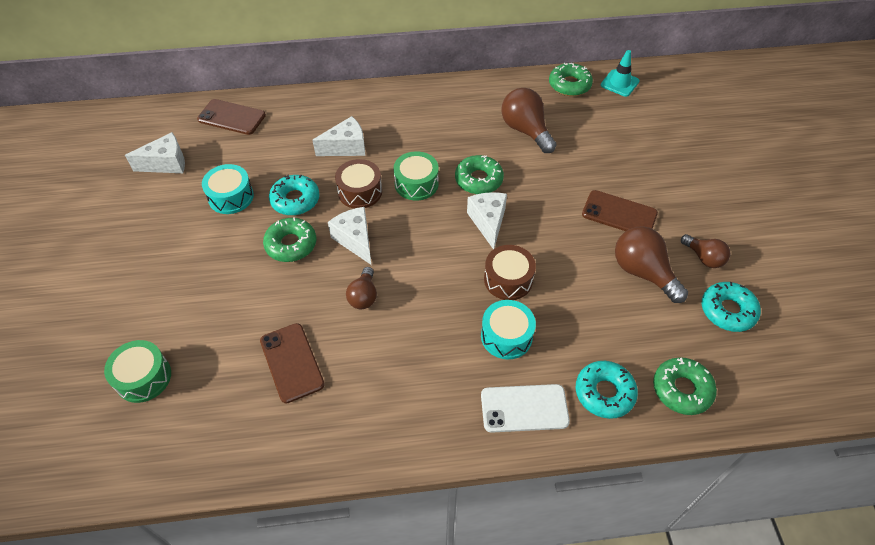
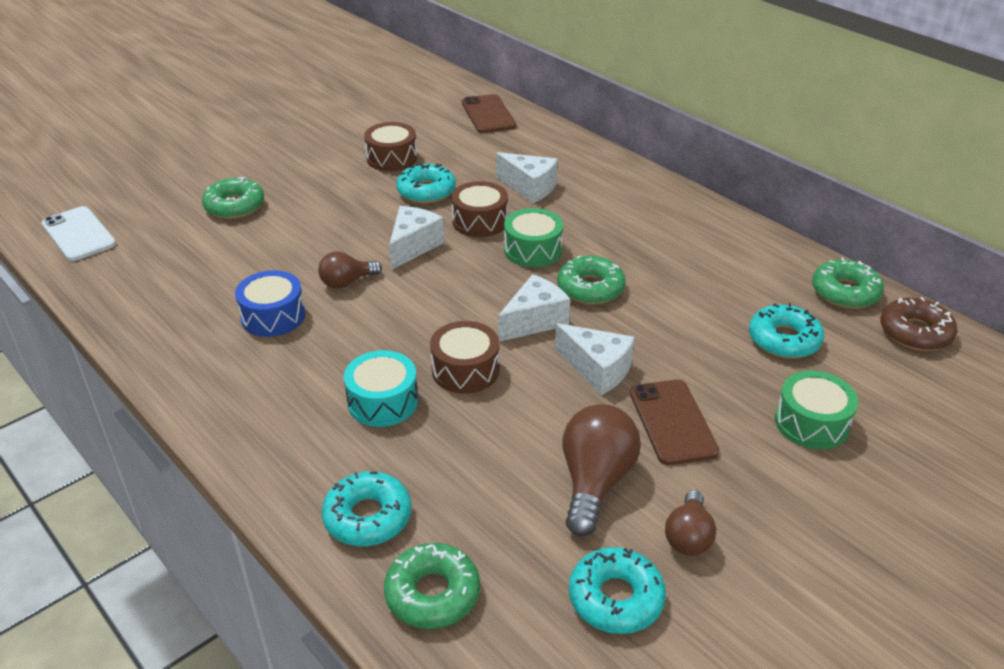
camera: 55 degrees right, 15 degrees down
green drum [104,340,171,403] -> green drum moved to [775,371,858,450]
white cheese [125,132,185,173] -> white cheese moved to [555,323,635,395]
turquoise drum [202,164,254,214] -> brown drum [364,122,417,171]
brown phone [260,323,325,403] -> none
green donut [263,217,316,262] -> green donut moved to [202,177,264,219]
white phone [481,384,570,433] -> white phone moved to [41,206,116,261]
brown light bulb [501,88,557,153] -> none
turquoise traffic cone [601,50,640,97] -> brown donut [880,297,957,351]
none -> blue drum [235,270,305,337]
none -> turquoise donut [749,303,824,359]

